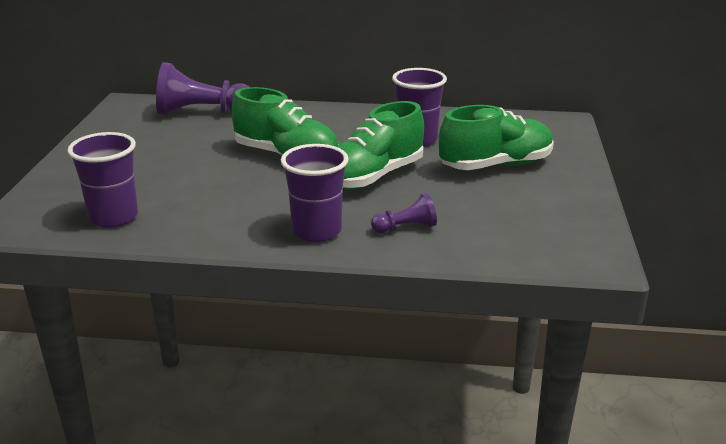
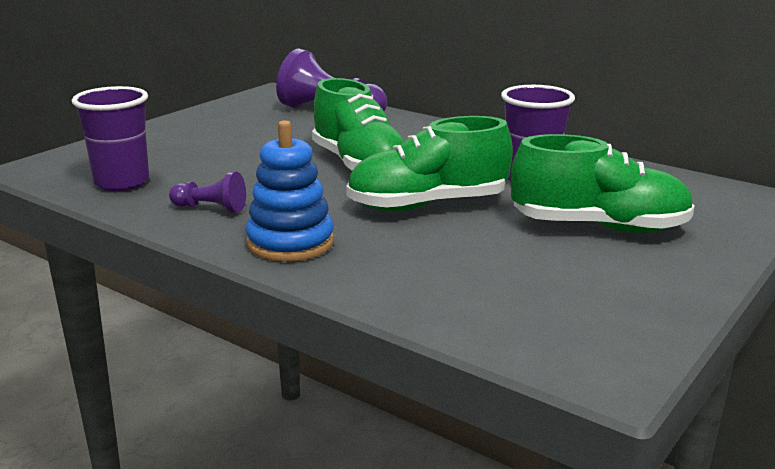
camera: 30 degrees right, 5 degrees down
purple cup [281,144,349,242] -> blue stacking toy [246,120,334,262]
purple pawn [371,193,437,233] -> purple pawn moved to [169,172,246,213]

